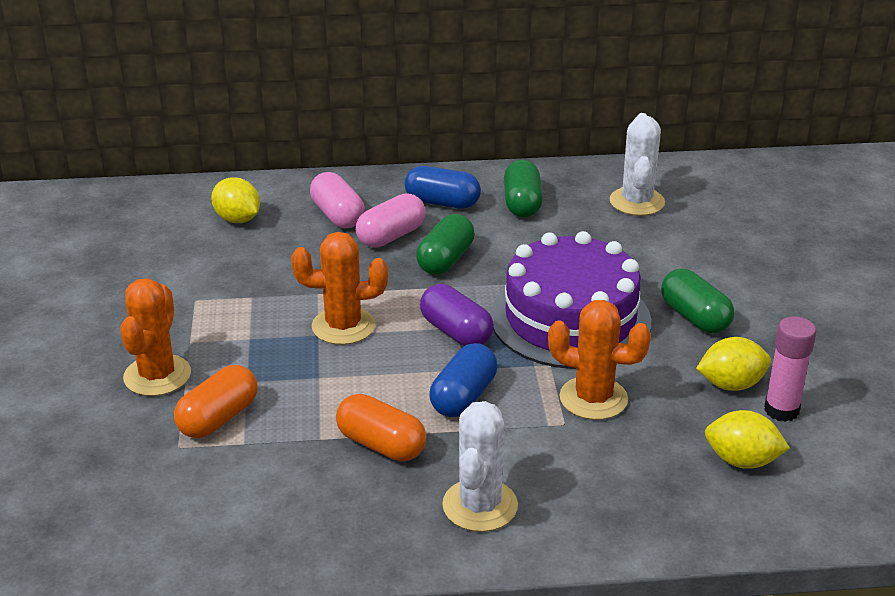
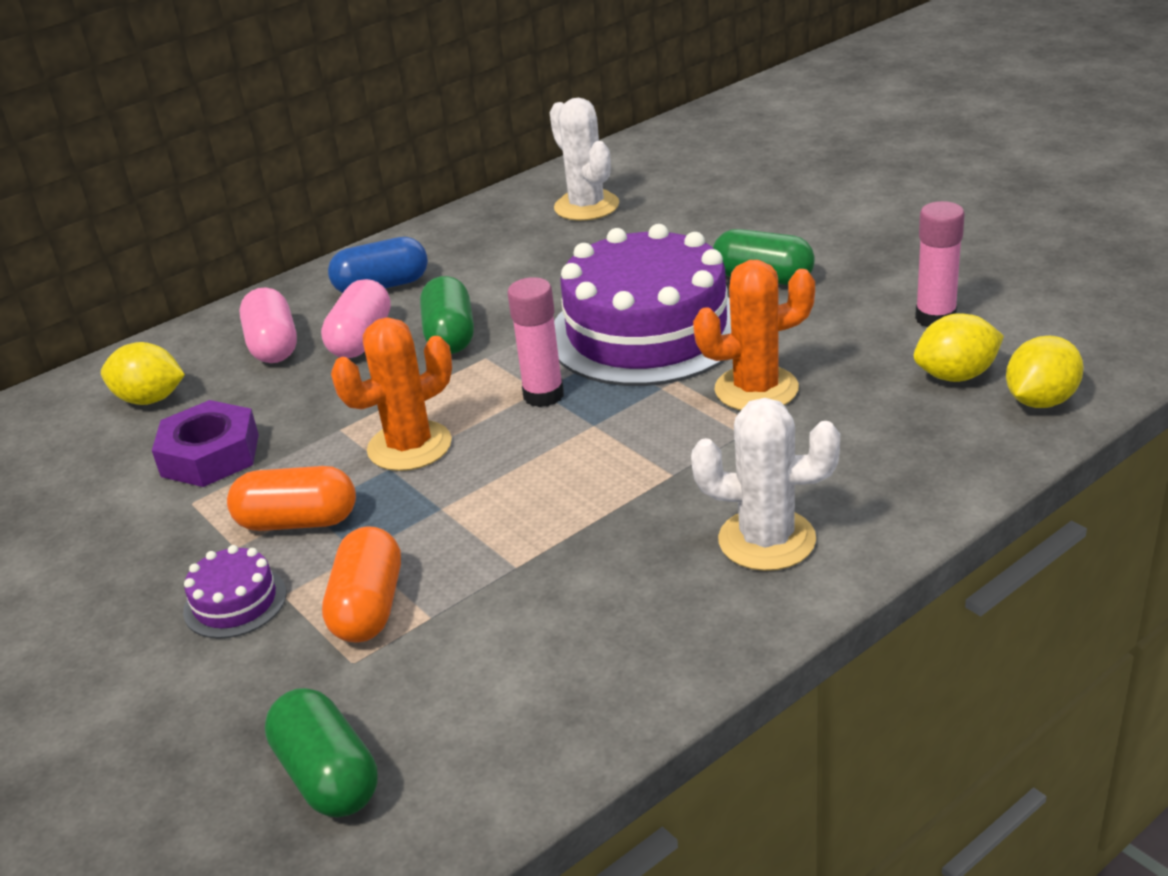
camera: 30 degrees left, 0 degrees up
orange cactus [120,278,191,396] -> purple cake [183,545,286,639]
pink capsule [310,172,365,228] -> pink capsule turned 45 degrees clockwise [240,287,297,363]
orange capsule [336,394,426,461] -> orange capsule moved to [227,466,356,531]
purple capsule [420,284,494,346] -> pink glue stick [507,277,564,407]
blue capsule [430,343,497,417] -> none
white cactus [442,401,518,532] -> white cactus turned 60 degrees counterclockwise [691,398,840,571]
green capsule [504,160,543,218] -> green capsule moved to [265,688,378,818]
yellow lemon [696,337,771,391] -> yellow lemon moved to [1006,336,1084,408]
none -> purple nut [152,400,259,487]

